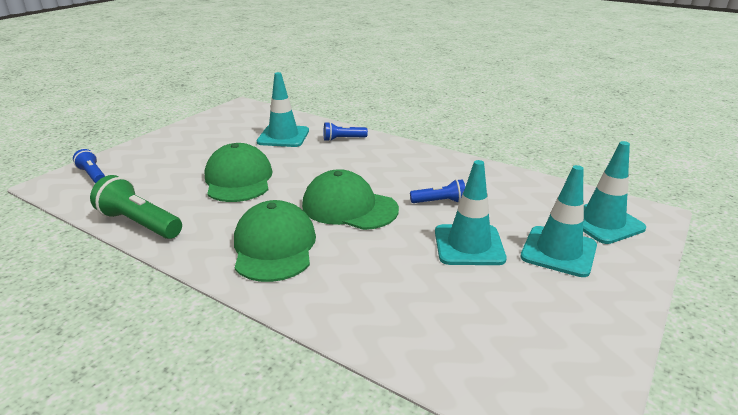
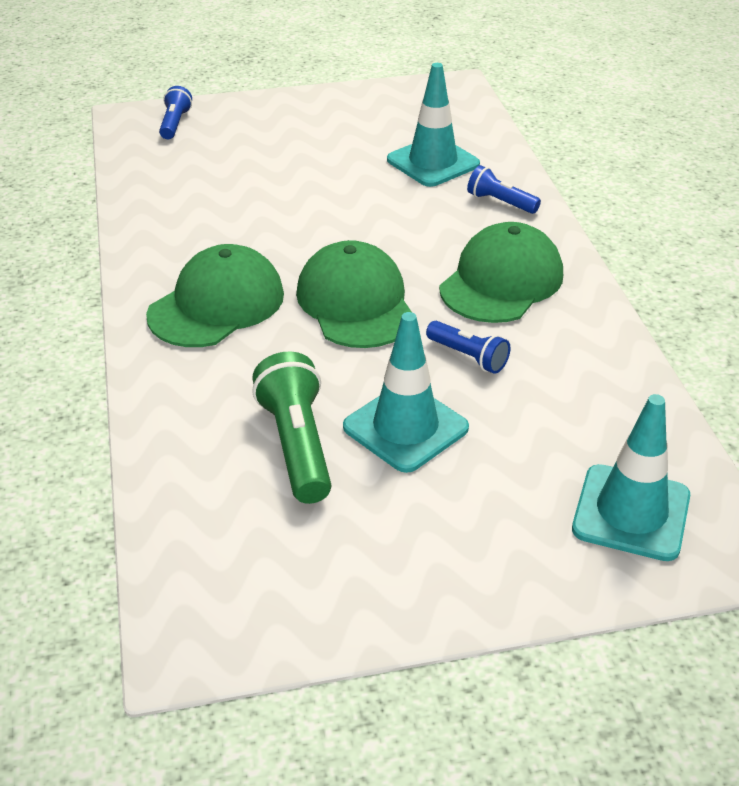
camera: 45 degrees right, 10 degrees up
green flashlight [90,175,182,239] -> green flashlight moved to [252,352,331,504]
green cap [205,143,273,202] -> green cap moved to [439,222,563,323]
turquoise traffic cone [520,165,597,277] -> none

